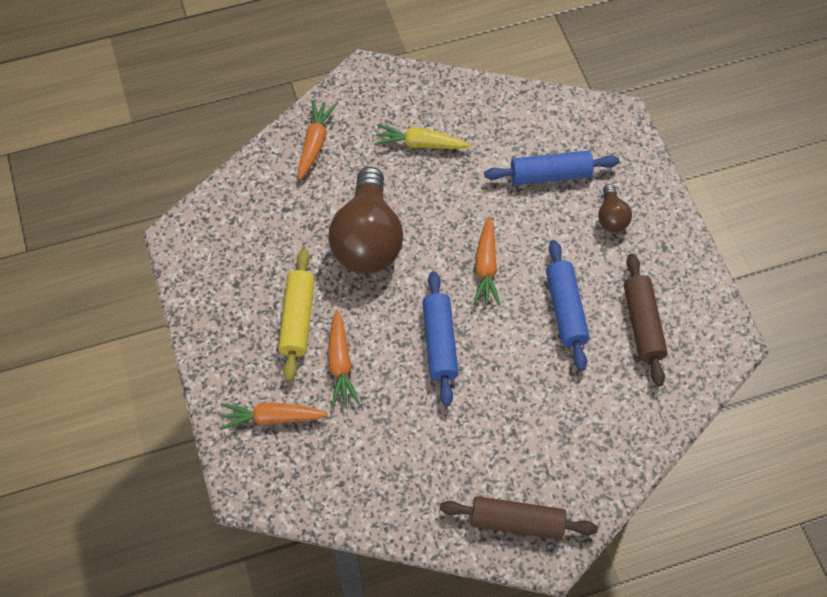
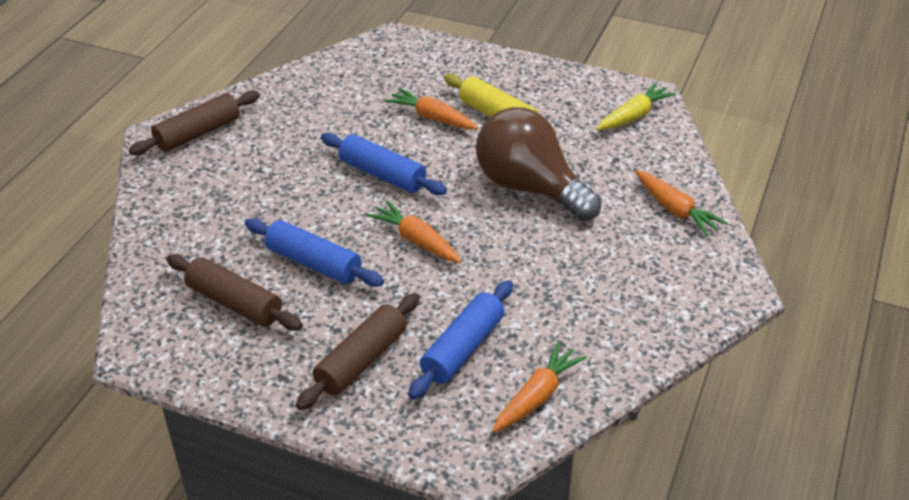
camera: 130 degrees right, 20 degrees down
orange carrot [220,402,328,430] -> orange carrot moved to [493,341,587,432]
yellow carrot [374,124,470,149] -> yellow carrot moved to [596,82,676,130]
brown light bulb [598,184,632,232] -> brown rolling pin [296,293,420,410]

